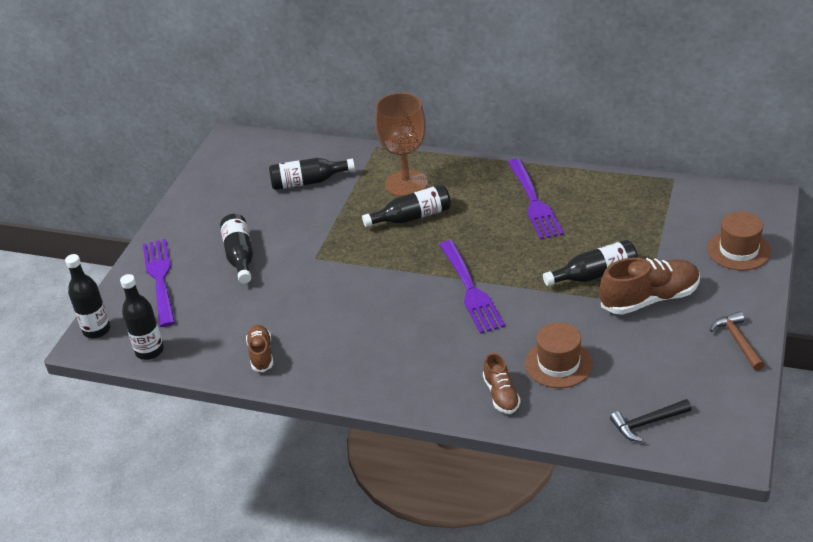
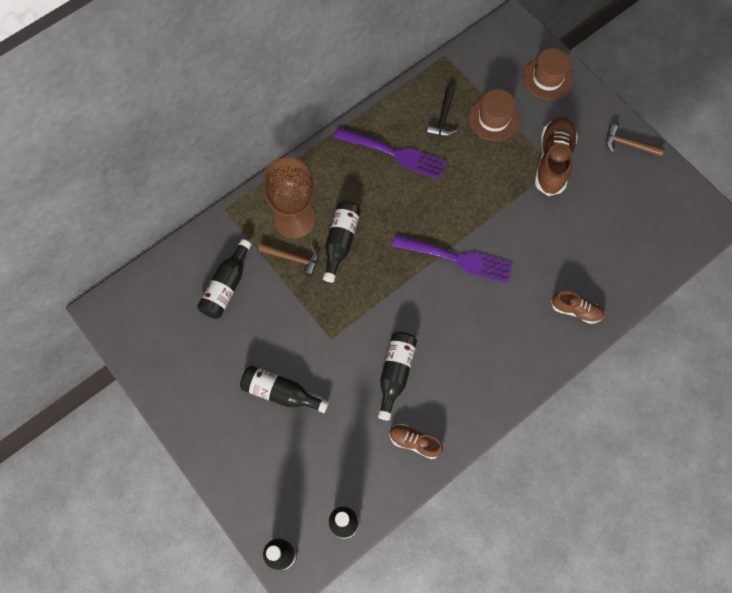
camera: 60 degrees left, 30 degrees up
purple fork [143,239,175,327] -> none
brown hat [525,322,593,388] -> brown hat moved to [469,89,519,141]
black bottle [543,240,638,286] -> black bottle moved to [378,332,417,421]
black hammer [610,399,691,442] -> black hammer moved to [427,86,457,136]
none -> brown hammer [259,243,318,277]

